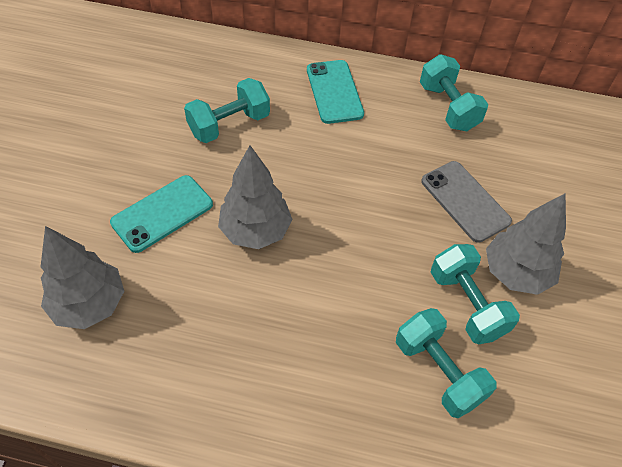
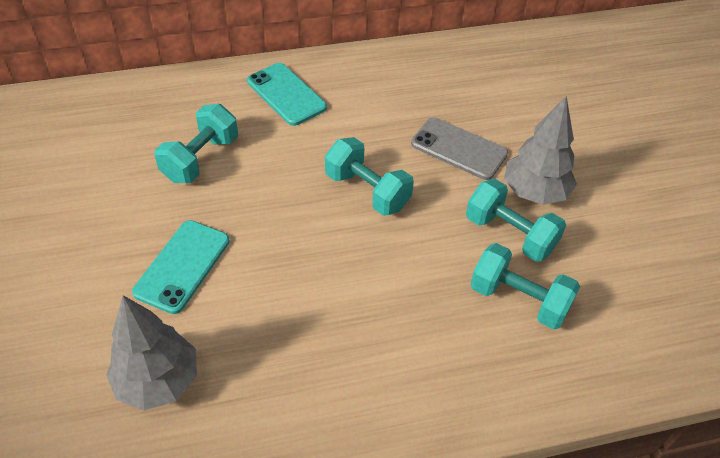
camera: 25 degrees left, 5 degrees down
grey tree [218,145,292,249] -> none
turquoise dumbbell [420,54,489,131] -> turquoise dumbbell moved to [325,137,414,216]

